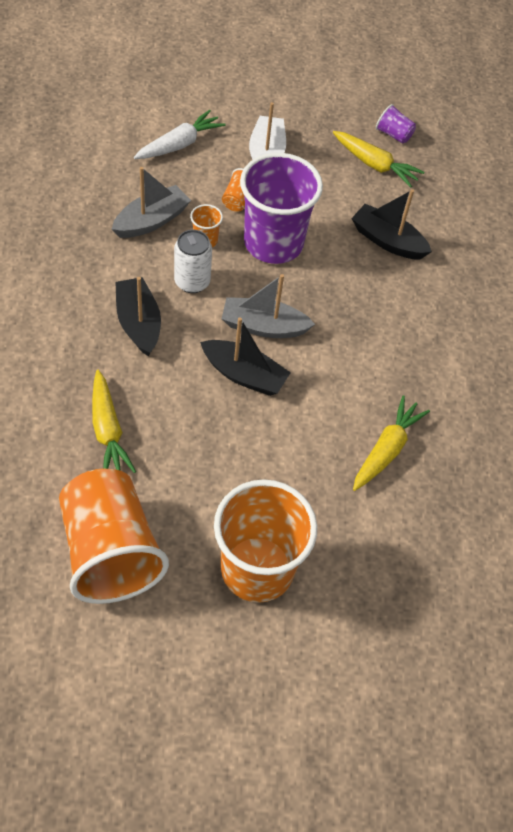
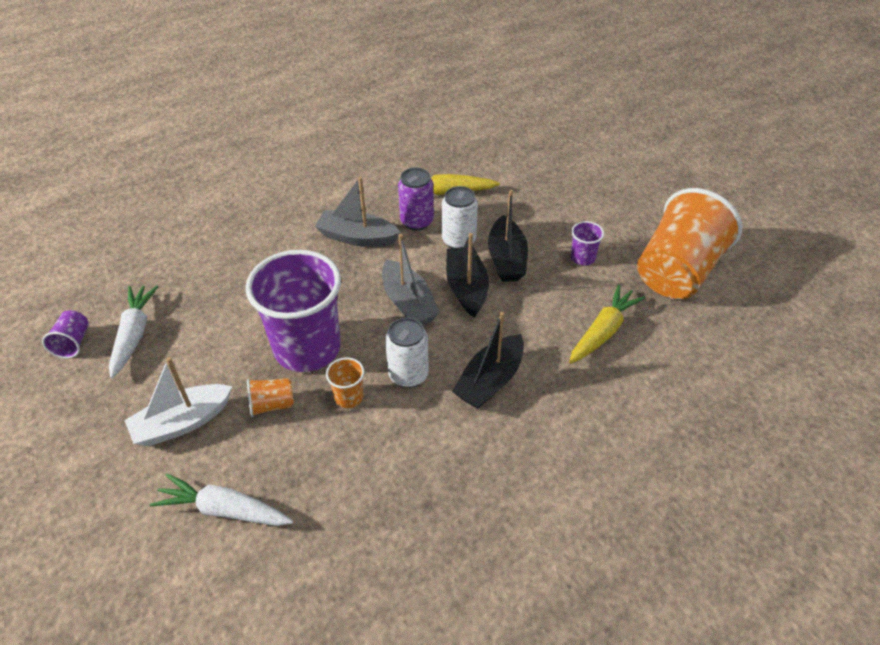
camera: 120 degrees left, 10 degrees down
grey boat [112,167,191,238] -> grey boat moved to [315,177,401,247]
orange cup [214,479,317,603] -> none
yellow carrot [333,131,424,188] -> white carrot [109,285,159,379]
black boat [351,189,432,260] -> black boat moved to [488,190,528,282]
none -> purple can [398,168,434,231]
none -> white can [442,186,478,248]
none -> purple cup [571,221,604,265]

